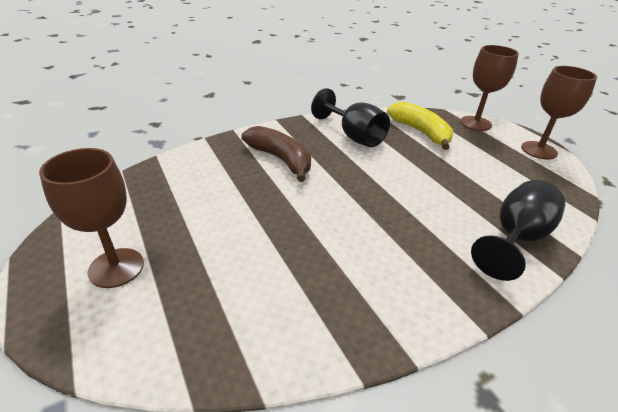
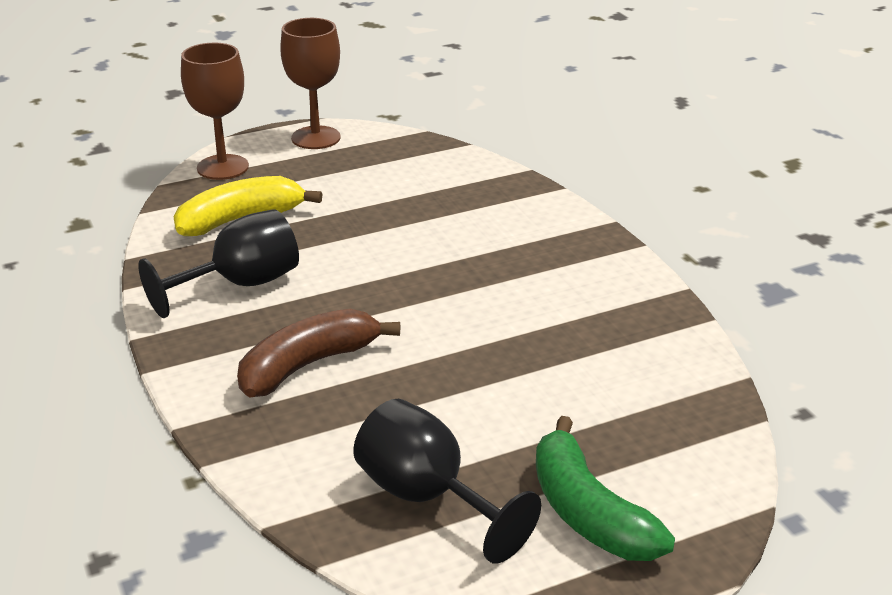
camera: 85 degrees left, 5 degrees down
brown goblet [39,148,144,288] -> green banana [536,416,675,561]
black goblet [471,180,565,281] -> black goblet moved to [353,399,541,564]

